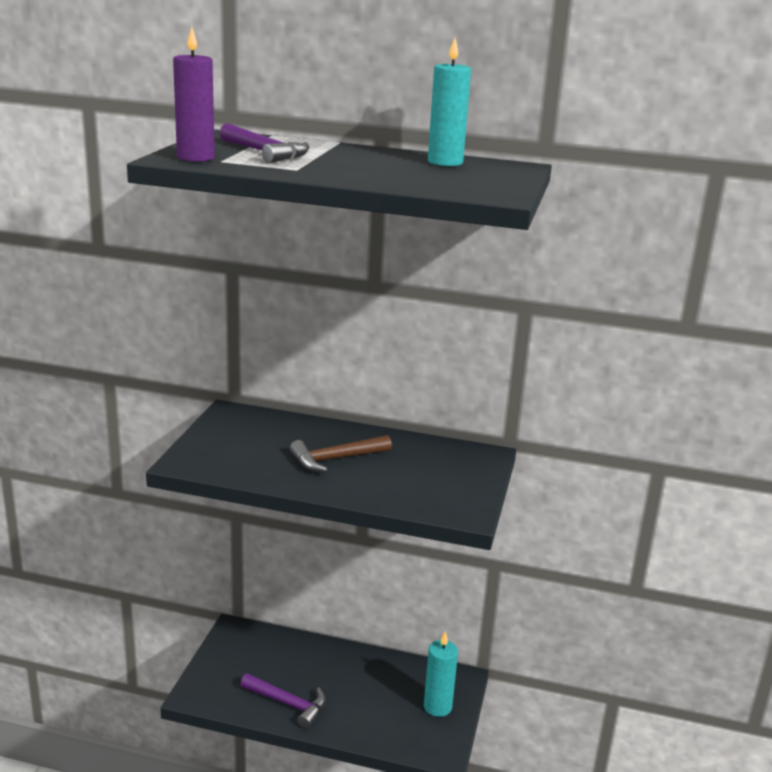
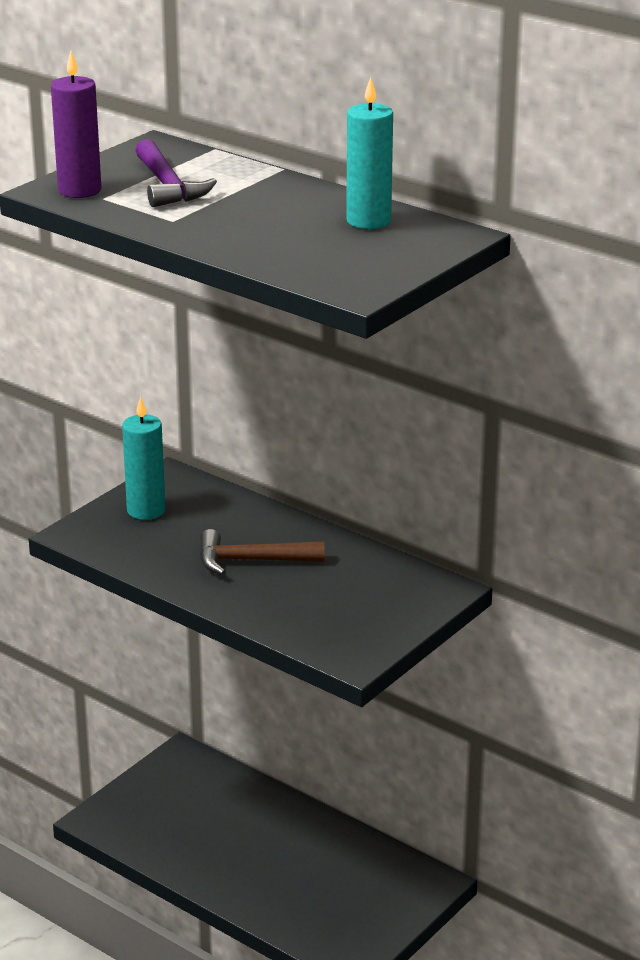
camera: 25 degrees right, 5 degrees up
purple hammer [240,673,326,729] -> none
turquoise candle [424,631,458,717] -> turquoise candle moved to [122,396,166,520]

